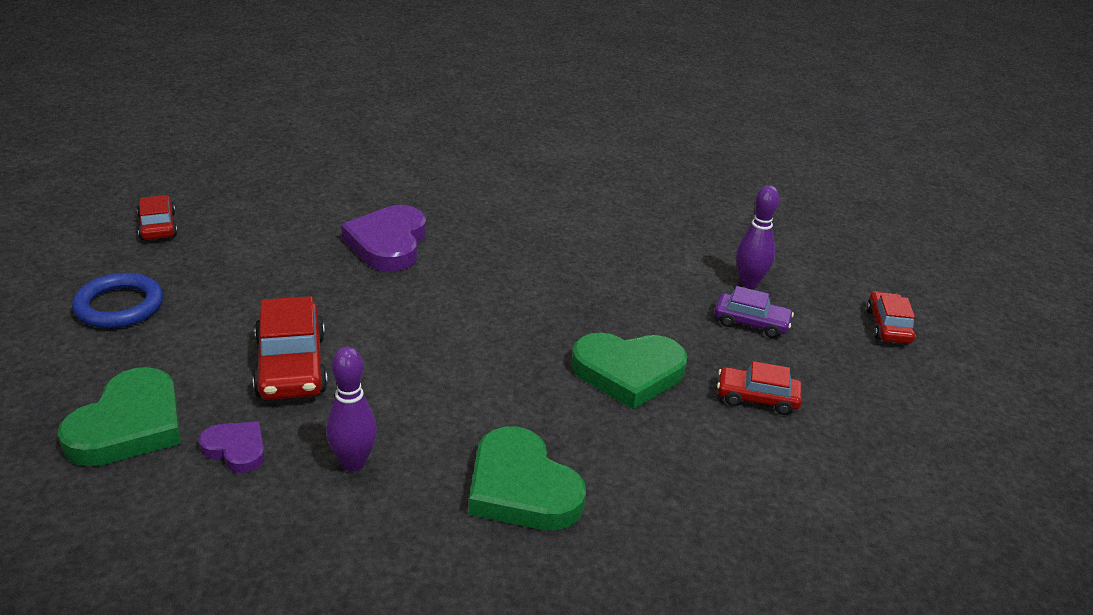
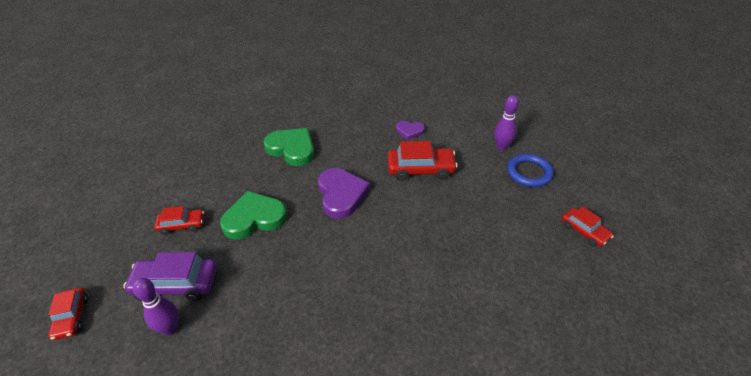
camera: 165 degrees right, 10 degrees up
green heart [58,367,181,467] -> none
red car [253,296,328,400] -> red car turned 120 degrees clockwise [388,141,458,181]
purple bowling pin [326,347,377,471] -> purple bowling pin moved to [494,95,519,151]
purple heart [341,205,426,271] -> purple heart moved to [318,168,370,219]
purple car [714,286,794,338] -> purple car [123,252,217,301], size x1.62

